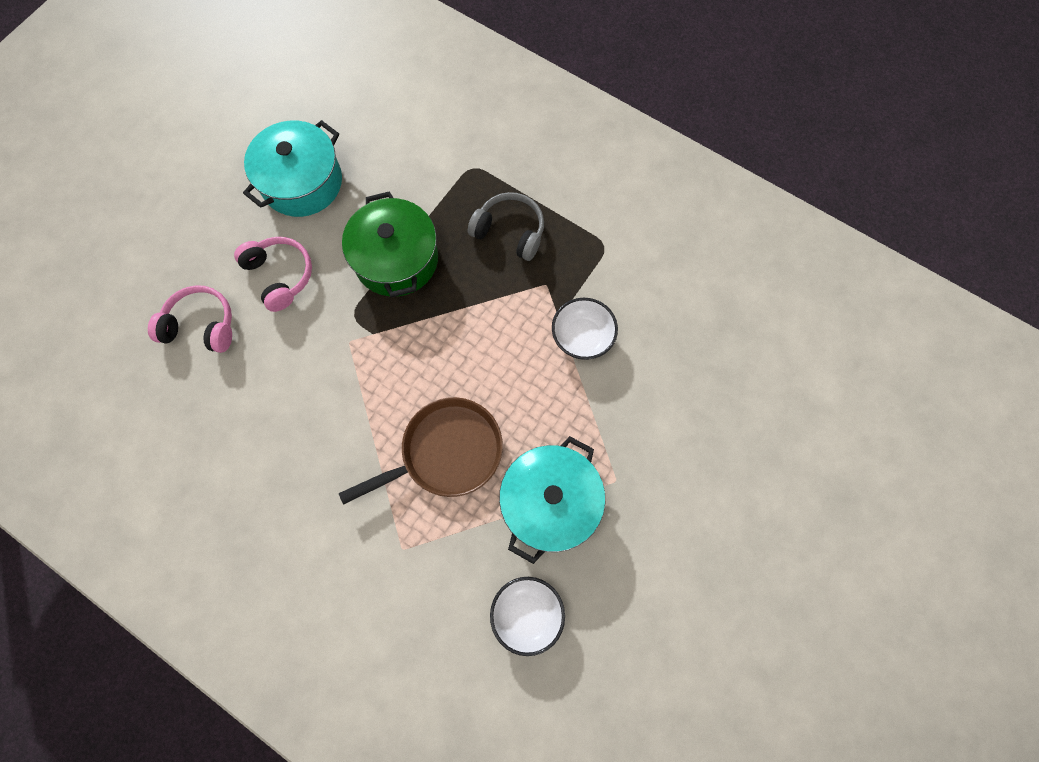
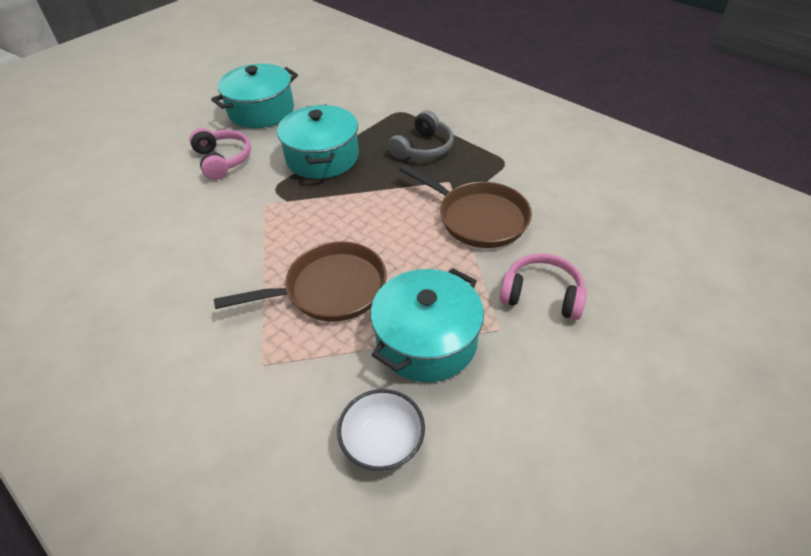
camera: 10 degrees right, 25 degrees down
pink headphones [148,285,232,353] -> pink headphones moved to [500,253,587,320]
green pot [342,191,438,298] -> turquoise pot [277,104,359,179]
grey headphones [468,192,544,261] -> grey headphones turned 90 degrees clockwise [388,110,454,160]
white bowl [552,298,618,360] -> brown pan [399,164,532,248]

